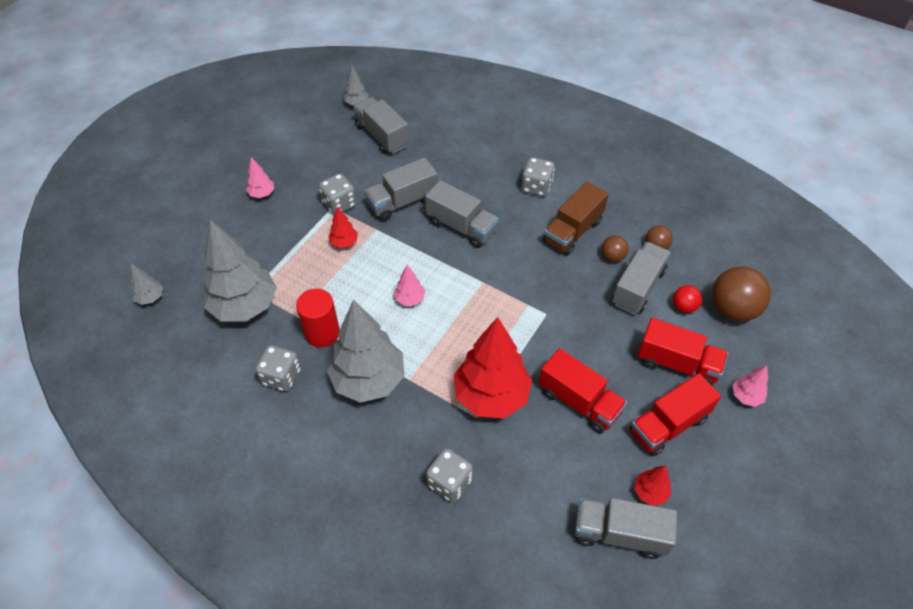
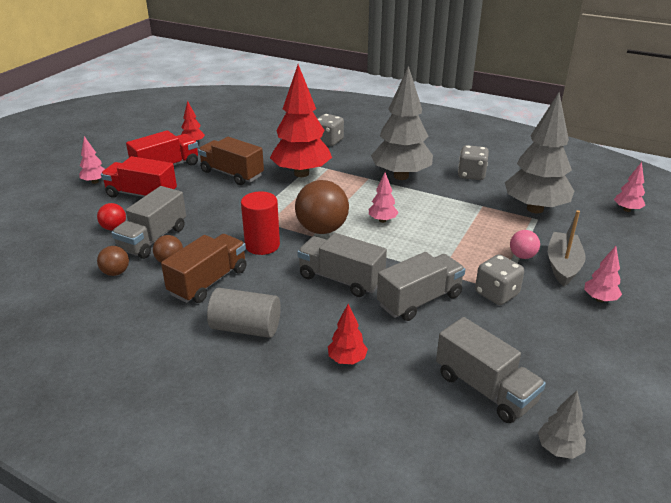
camera: 175 degrees right, 20 degrees down
grey tree [130,263,163,305] -> pink tree [614,162,645,212]
red cylinder [296,289,340,347] -> red cylinder moved to [241,192,280,255]
red tree [328,206,358,248] -> red tree moved to [328,304,368,364]
grey dice [521,157,555,197] -> grey cylinder [207,288,281,338]
red truck [539,348,627,433] -> brown truck [198,137,264,185]
grey truck [575,498,677,559] -> none
brown ball [712,266,771,322] -> brown ball moved to [295,180,349,234]
none -> pink ball [510,230,540,259]
none -> grey boat [547,210,586,287]

